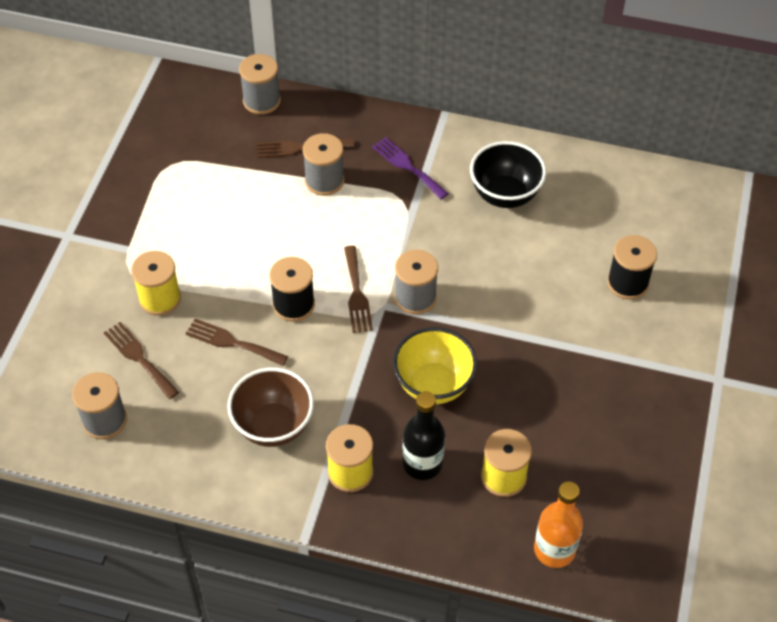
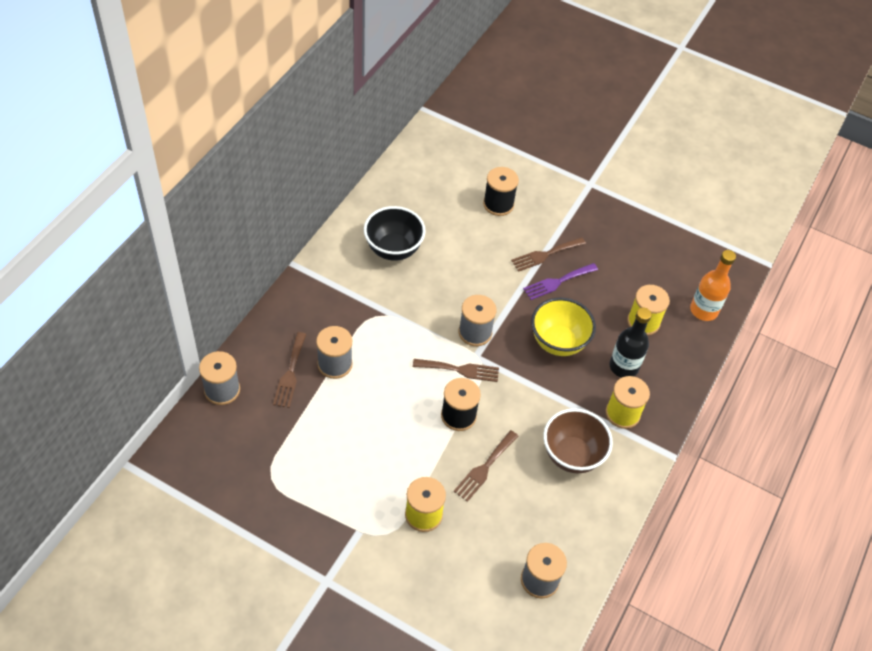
camera: 80 degrees left, 0 degrees up
brown fork [104,322,179,399] -> brown fork moved to [511,237,586,272]
purple fork [372,137,449,199] -> purple fork moved to [523,263,598,300]

